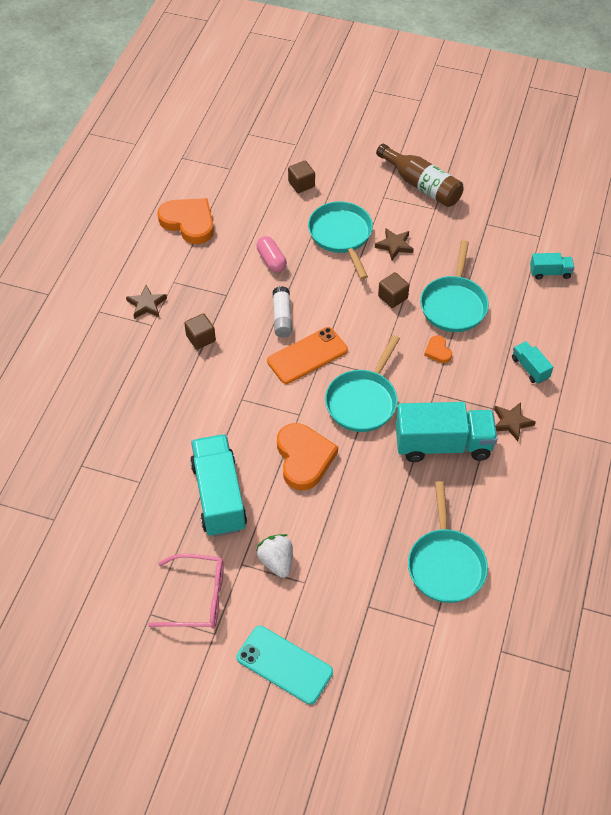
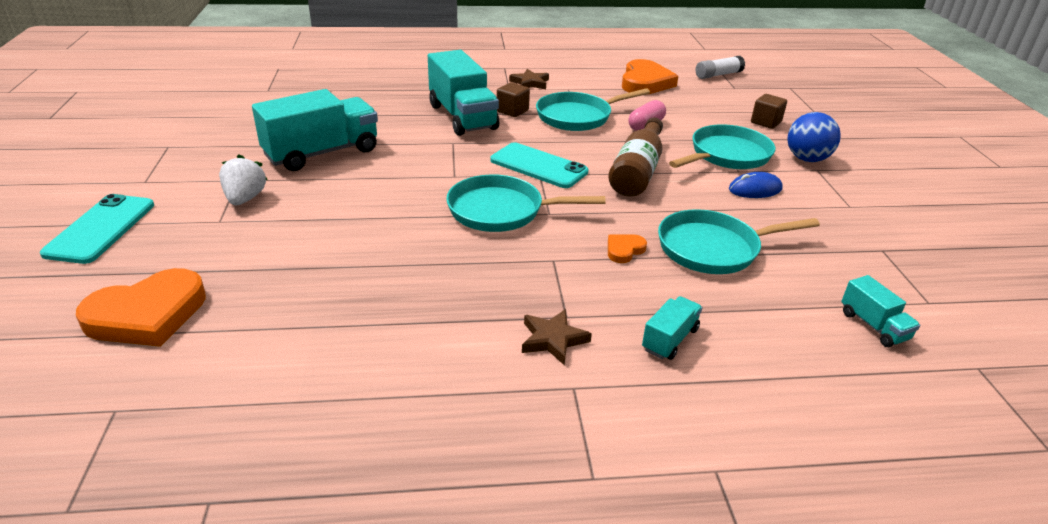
camera: 65 degrees right, 20 degrees down
pink glasses [148,554,224,628] -> none
white strawberry [256,534,293,578] -> white strawberry turned 45 degrees counterclockwise [219,154,268,205]
orange phone [267,327,348,384] -> turquoise phone [490,143,589,188]
white glue stick [273,286,292,337] -> white glue stick moved to [696,56,745,79]
orange heart [277,423,338,490] -> orange heart moved to [76,268,206,347]
brown star [375,228,414,260] -> blue mouse [729,172,783,198]
brown bottle [376,144,464,207] -> brown bottle moved to [608,117,663,197]
brown cube [378,272,409,308] -> none
turquoise truck [396,402,497,462] -> turquoise truck moved to [428,50,499,136]
turquoise pan [408,481,488,603] -> turquoise pan moved to [536,88,650,131]
none -> blue ball [788,112,841,162]

